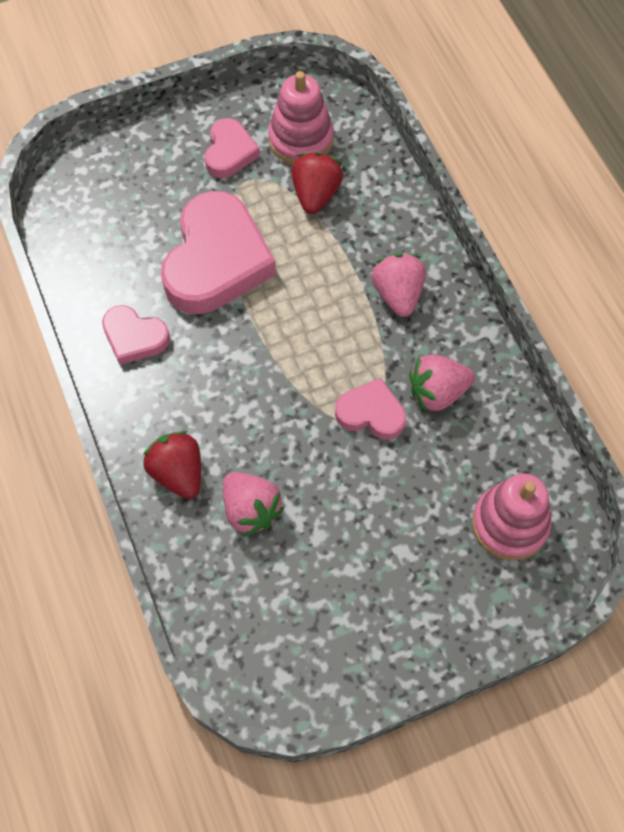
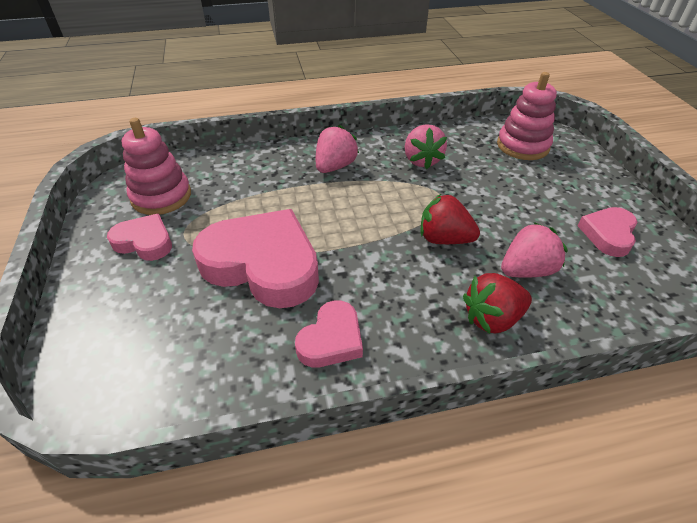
camera: 80 degrees left, 20 degrees down
red strawberry [291,152,343,214] -> red strawberry moved to [420,193,480,244]
pink heart [335,378,406,440] -> pink heart moved to [578,207,637,257]
pink strawberry [372,253,426,317] -> pink strawberry turned 120 degrees clockwise [316,125,359,173]

